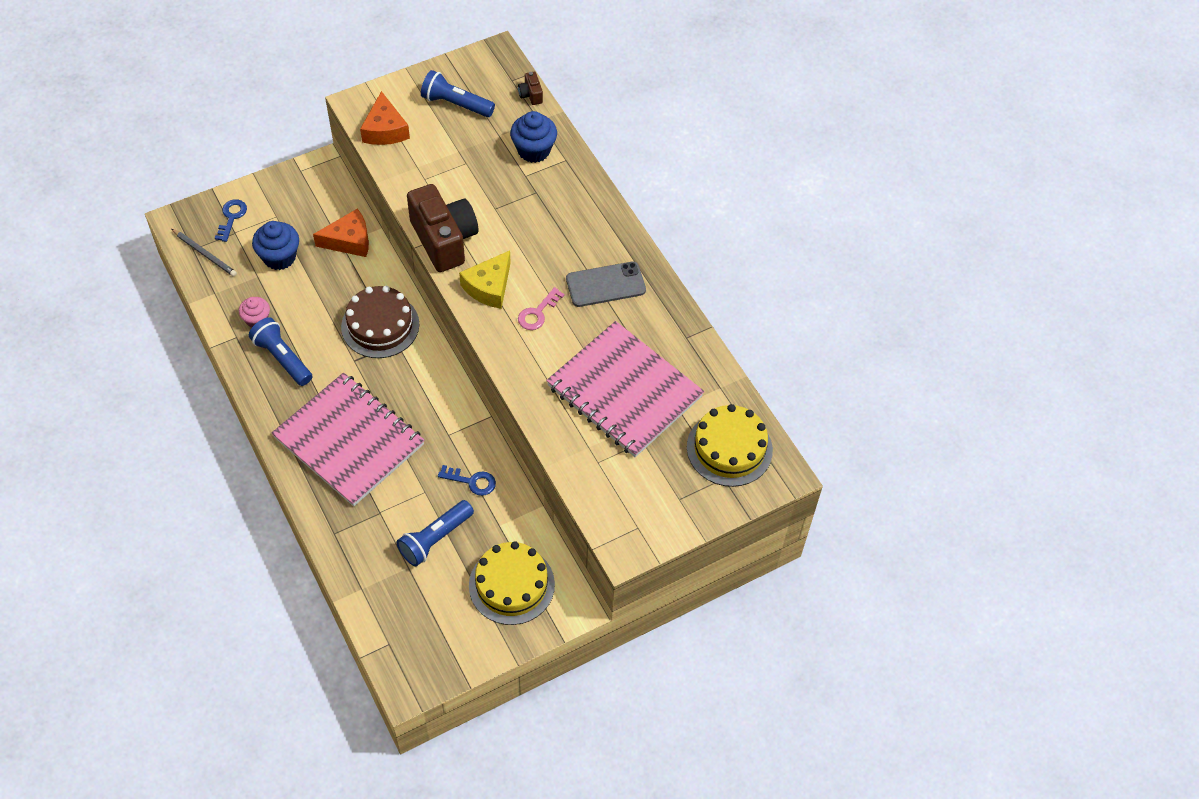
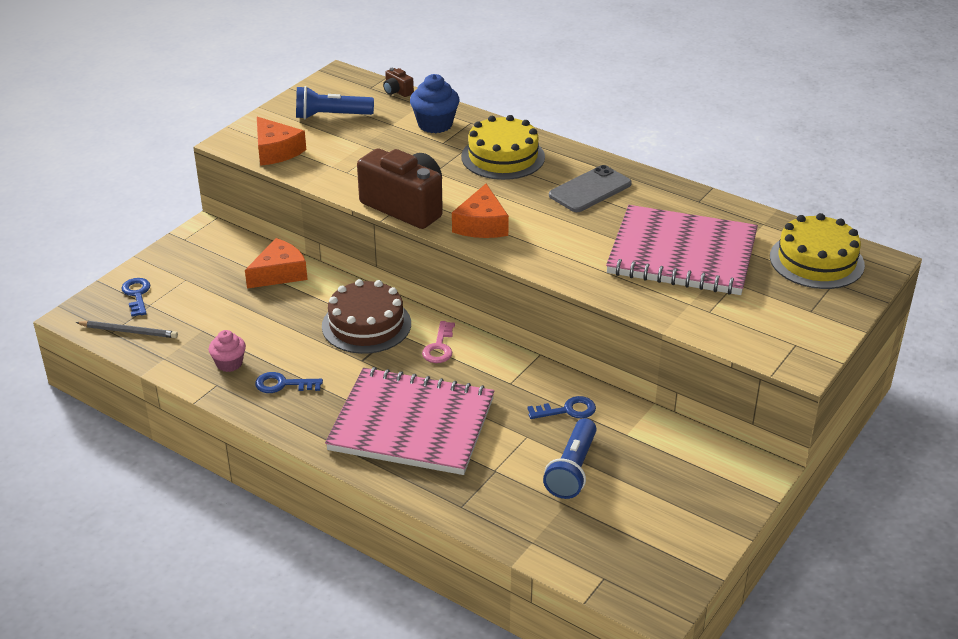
camera: 25 degrees left, 20 degrees down
blue flashlight [249,317,312,386] -> blue key [255,372,323,393]
blue cupcake [252,221,299,270] -> none
yellow cheese [459,251,511,309] -> orange cheese [452,184,509,238]
yellow cake [469,541,555,625] -> yellow cake moved to [461,115,545,180]
pink key [518,287,565,330] -> pink key moved to [422,321,455,363]

